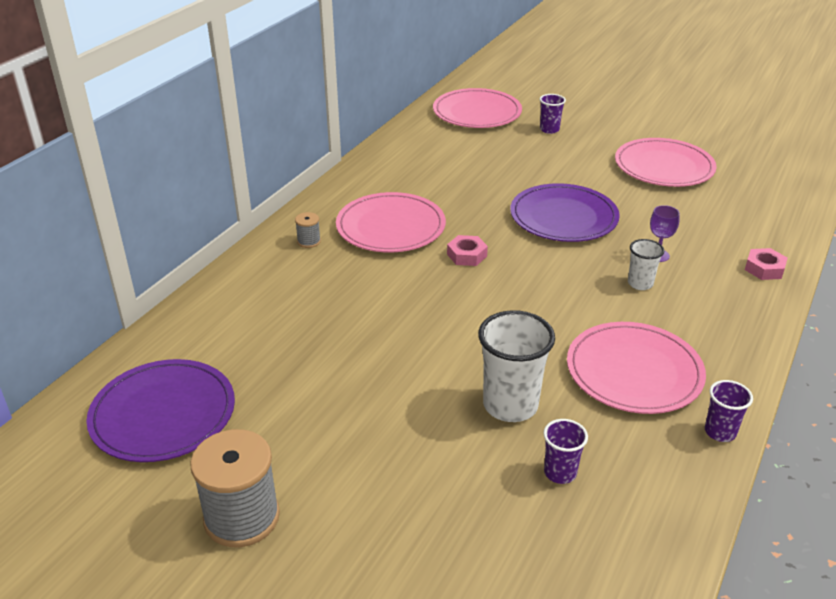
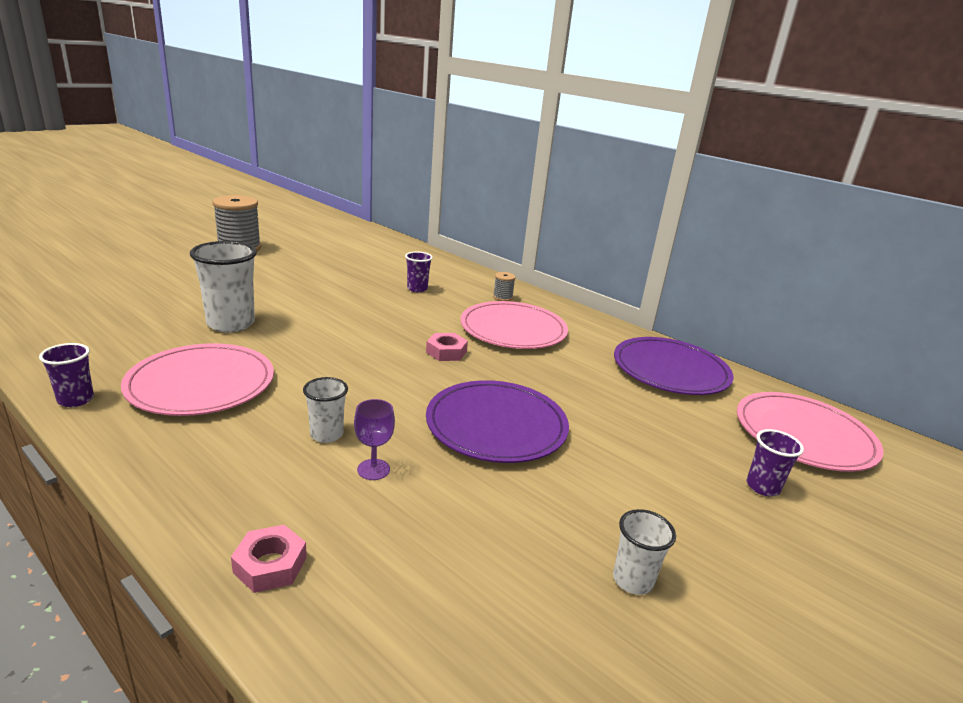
camera: 100 degrees right, 10 degrees down
purple plate [86,359,235,462] -> purple plate moved to [614,337,733,395]
purple cup [543,419,588,484] -> purple cup moved to [405,252,433,292]
pink plate [615,138,717,187] -> white cup [613,509,676,595]

